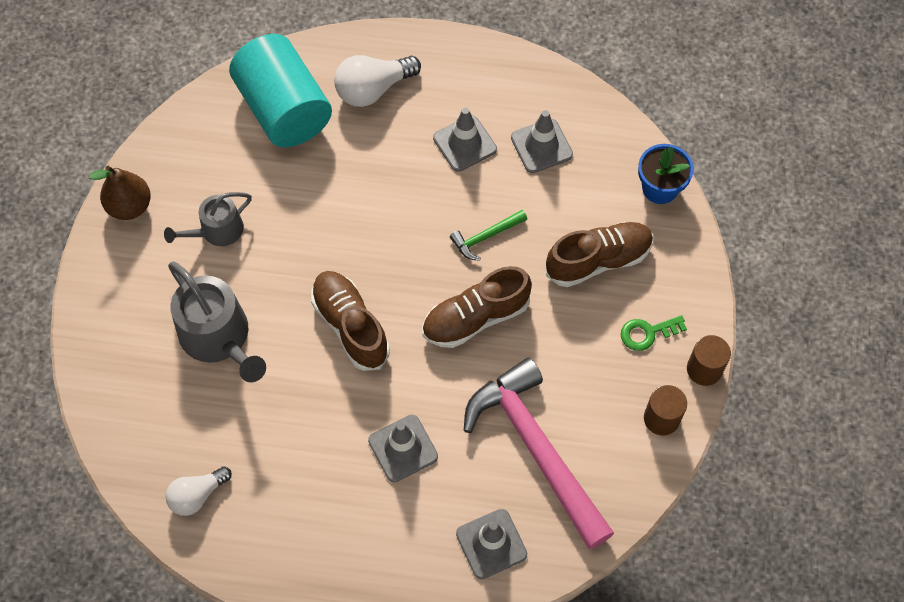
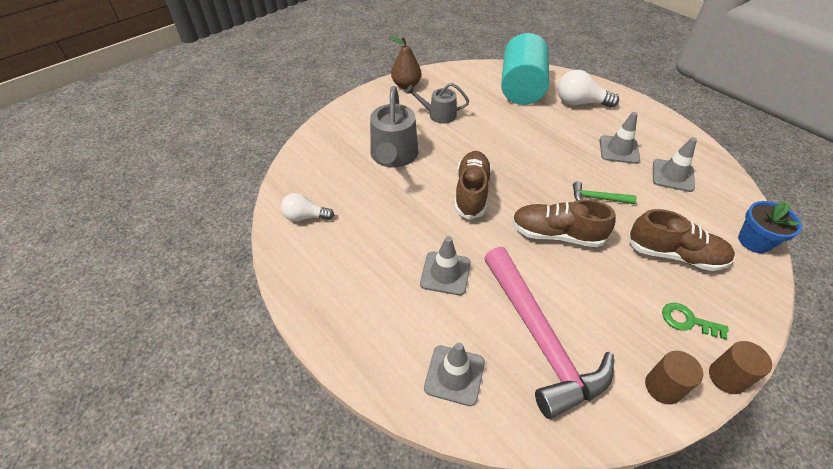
camera: 40 degrees right, 15 degrees down
pink hammer [464,358,614,549] -> pink hammer turned 150 degrees clockwise [484,247,614,419]

